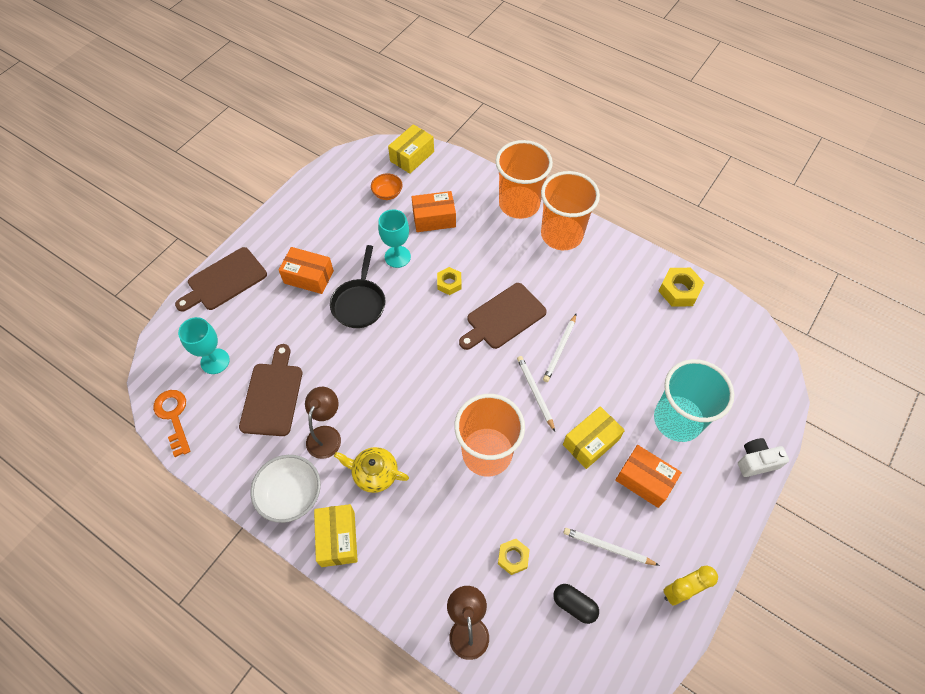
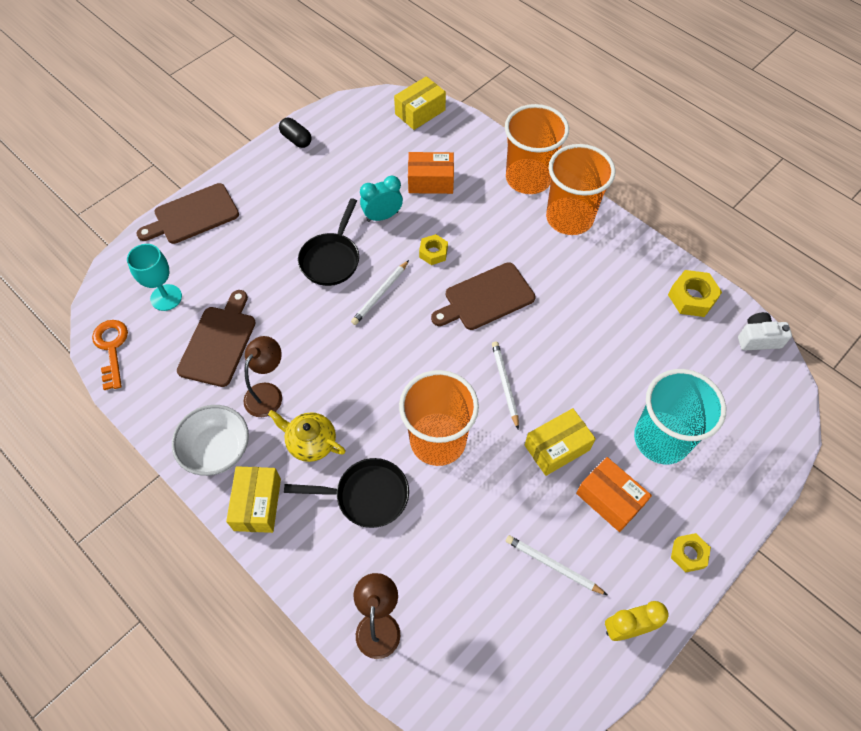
camera: 10 degrees right, 0 degrees up
orange box [279,247,334,294] -> none
orange bowl [371,173,403,200] -> none
turquoise goblet [378,209,411,268] -> turquoise clock [360,176,403,222]
yellow nut [498,539,530,575] -> yellow nut moved to [671,533,711,573]
white pencil [543,314,576,382] -> white pencil moved to [351,260,409,325]
black capsule [553,584,599,624] -> black capsule moved to [279,118,311,148]
white camera [738,438,789,477] -> white camera moved to [738,312,792,351]
none -> black pan [284,458,409,528]

